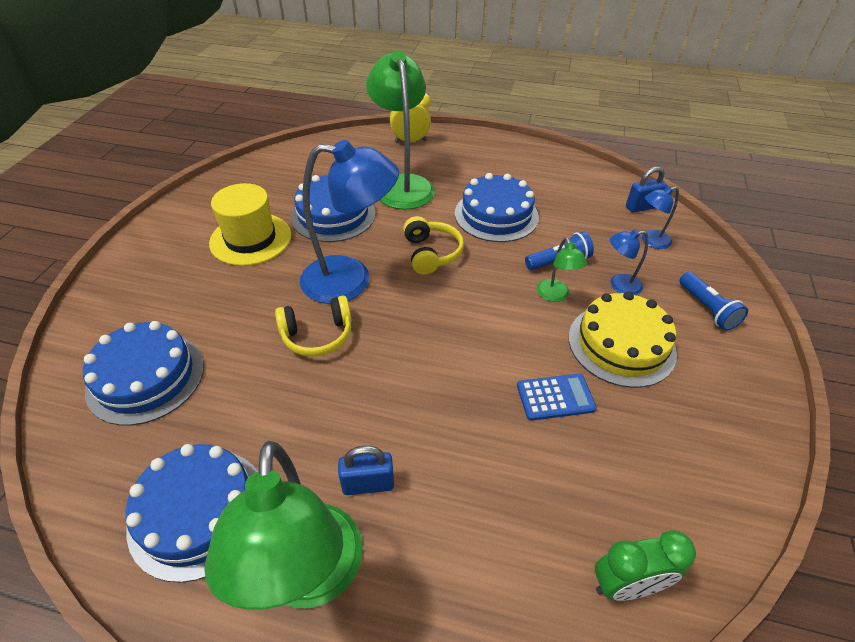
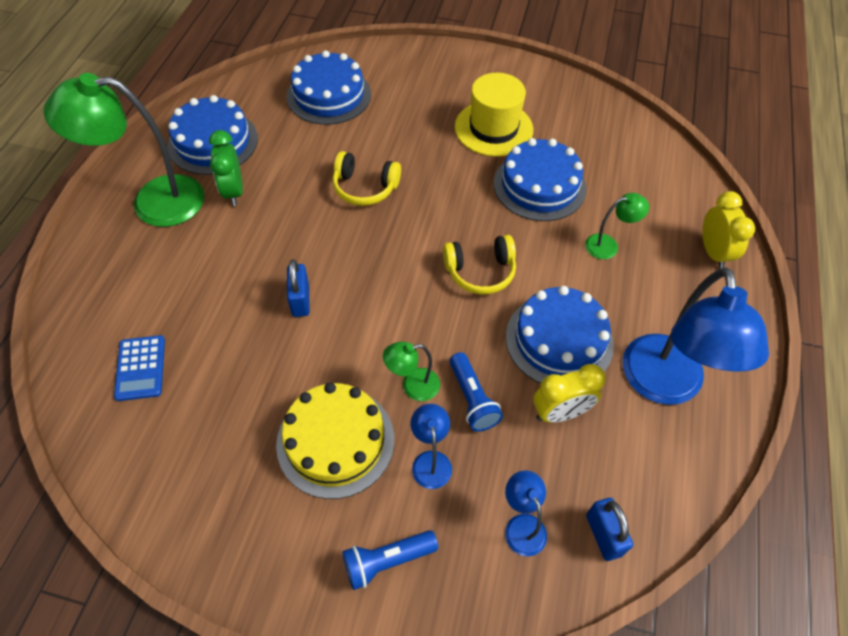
camera: 90 degrees right, 10 degrees up
yellow headphones [275,296,352,357] -> yellow headphones turned 60 degrees counterclockwise [333,151,401,206]
blue lamp [300,140,399,304] -> blue lamp moved to [623,267,769,405]
blue padlock [338,446,394,495] -> blue padlock moved to [287,259,310,317]
green lamp [366,51,435,210] -> green lamp [585,193,649,259], size x0.46
blue calculator [517,374,597,421] -> blue calculator moved to [114,335,165,401]
green clock [595,530,696,601] -> green clock moved to [209,130,243,206]
none -> yellow clock [533,364,606,423]

